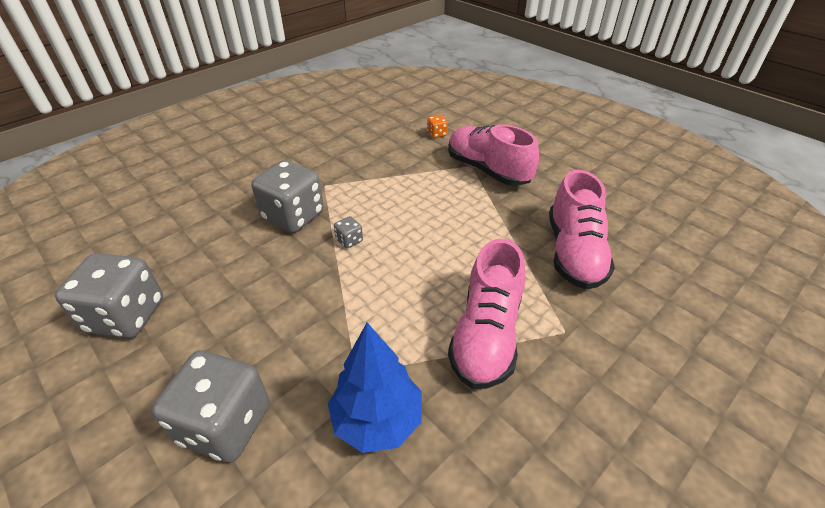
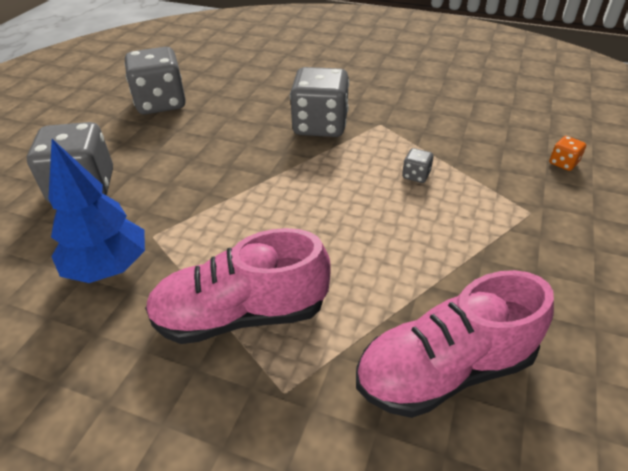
camera: 65 degrees right, 0 degrees up
grey dice [334,216,363,248] -> grey dice moved to [402,148,434,183]
pink shoe [448,124,539,186] -> none

